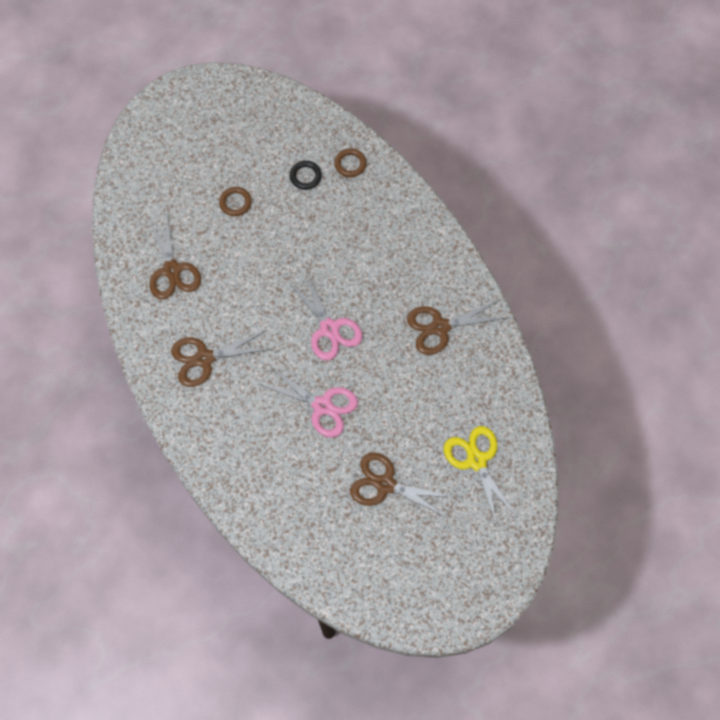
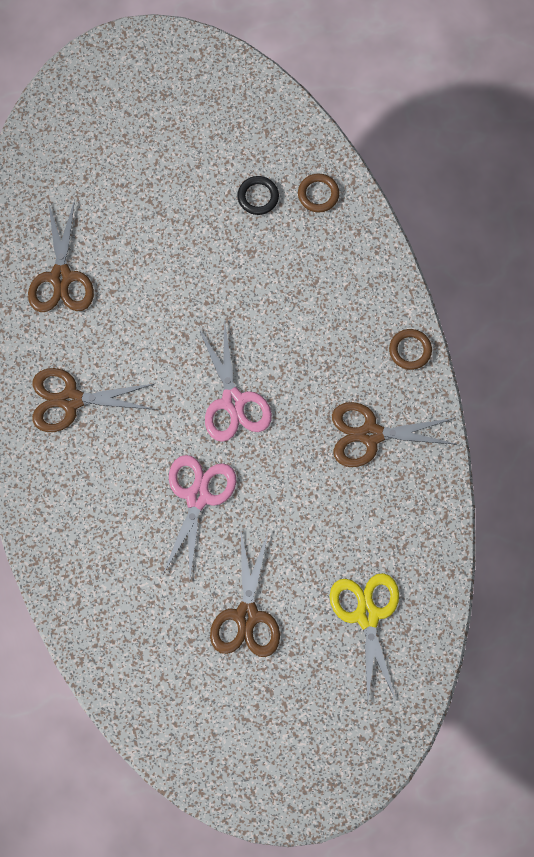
camera: 15 degrees right, 5 degrees up
brown ring [219,187,252,216] -> brown ring moved to [389,329,432,370]
pink scissors [259,366,358,438] -> pink scissors turned 120 degrees counterclockwise [162,455,237,578]
brown scissors [350,453,453,518] -> brown scissors turned 120 degrees counterclockwise [210,531,280,657]

